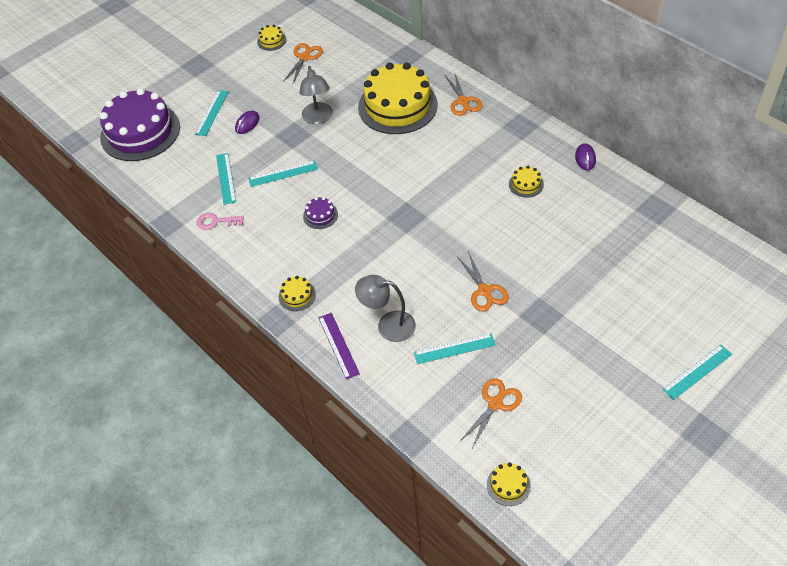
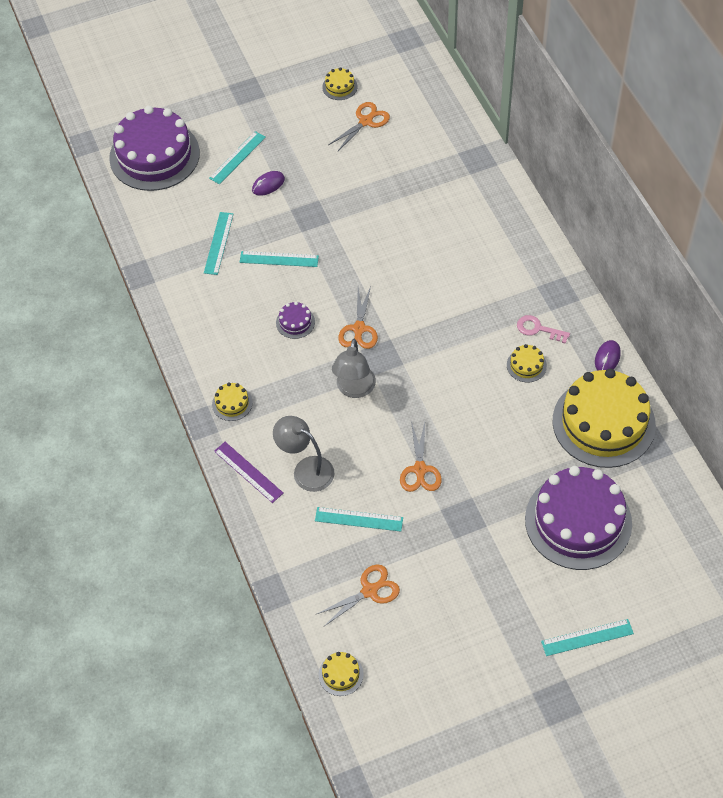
camera: 20 degrees right, 5 degrees up
pink key [197,213,244,230] -> pink key moved to [517,315,570,344]
grey lamp [299,66,333,124] -> grey lamp moved to [332,339,376,398]
purple ruler [318,313,360,380] -> purple ruler turned 45 degrees counterclockwise [214,442,284,503]
yellow cake [358,63,438,134] -> yellow cake moved to [553,369,656,468]
orange scissors [445,74,482,116] -> orange scissors moved to [338,286,378,349]
none -> purple cake [525,466,632,570]

